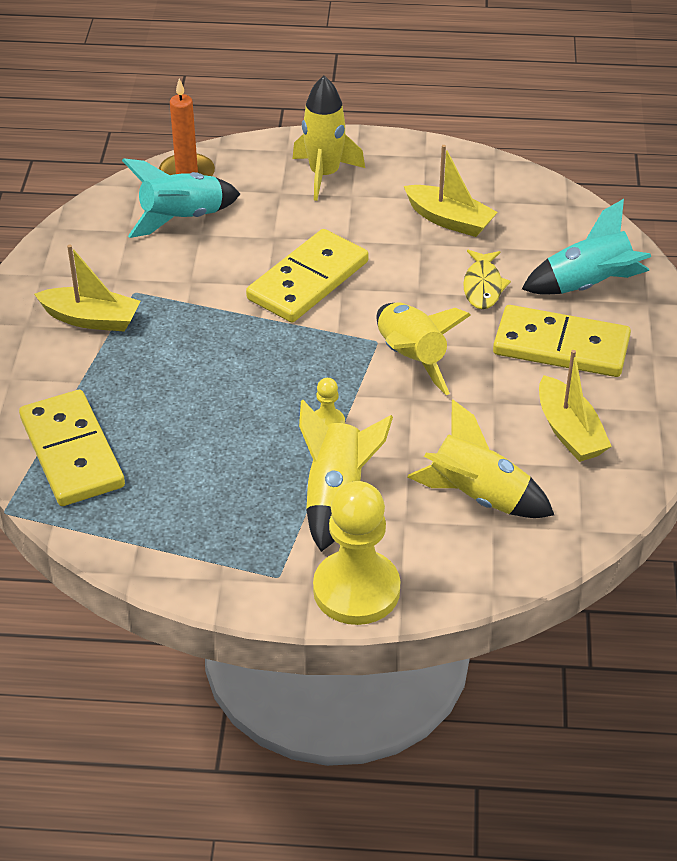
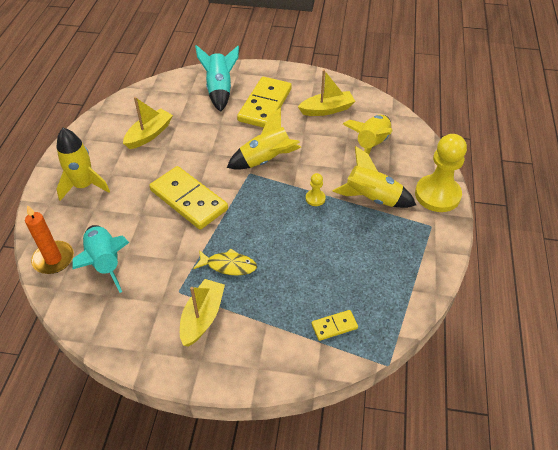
camera: 85 degrees left, 5 degrees up
yellow domino [19,390,125,506] -> yellow domino [311,310,358,341], size x0.47
yellow fish [463,250,511,309] -> yellow fish moved to [193,248,257,276]

